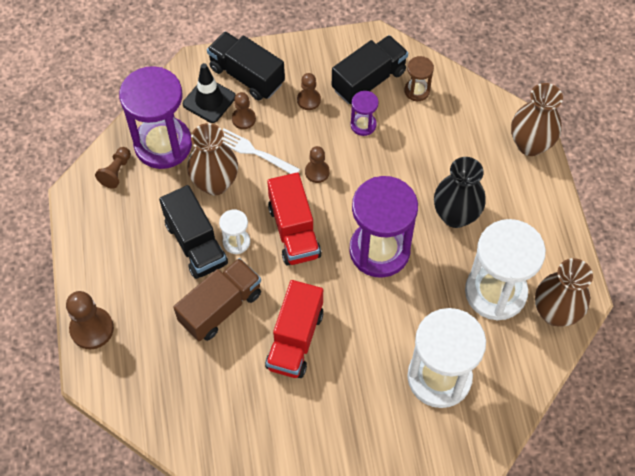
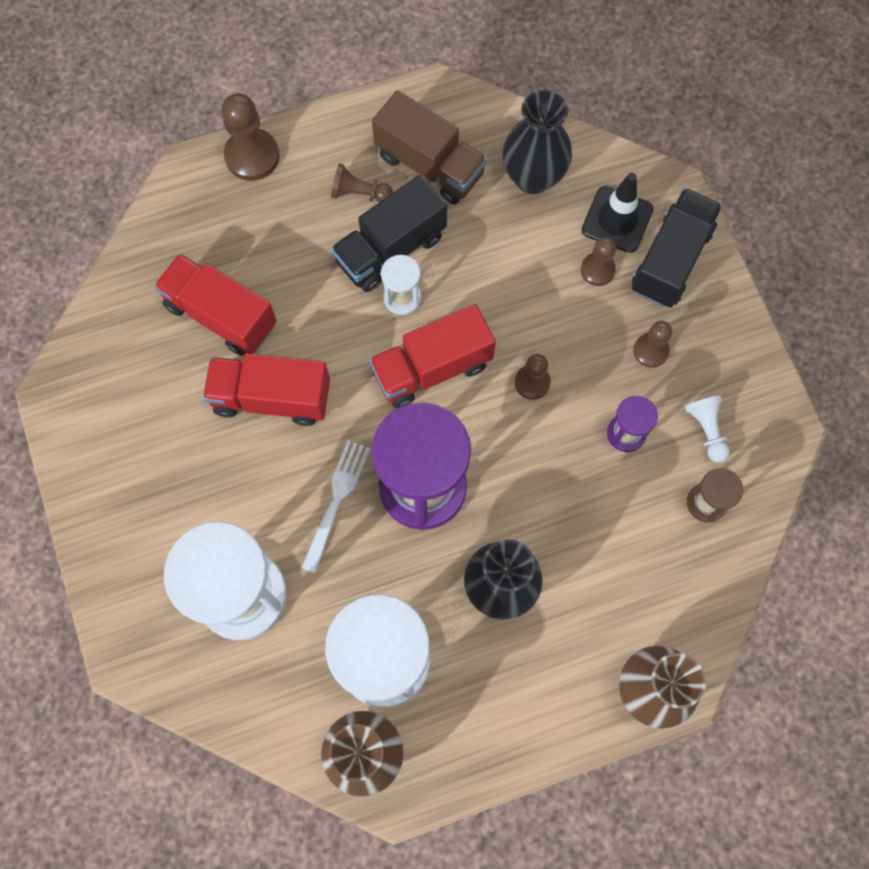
camera: 80 degrees right, 10 degrees up
brown pawn [95,147,131,189] -> brown pawn moved to [331,164,393,202]
purple hourglass [119,66,192,169] -> black vase [502,90,572,194]
brown truck [173,258,261,341] -> brown truck moved to [372,90,487,204]
brown vase [187,123,238,195] -> none
white fork [223,128,300,174] -> white fork moved to [301,440,370,573]
black truck [332,35,408,104] -> white pawn [685,395,730,463]
none -> red truck [154,254,277,356]

